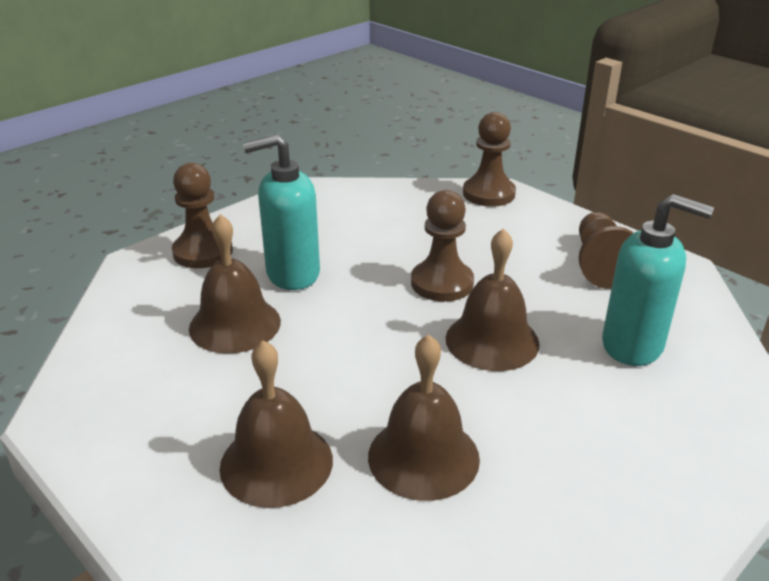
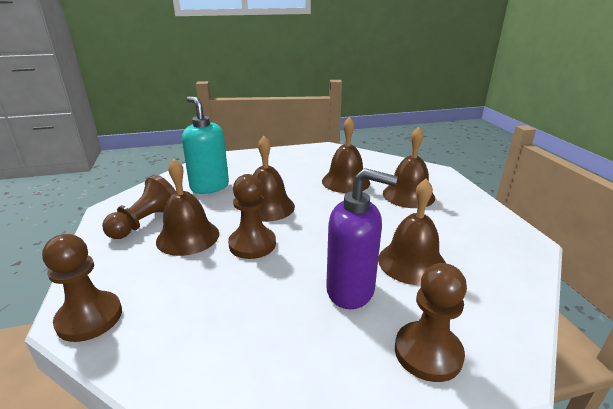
camera: 150 degrees left, 5 degrees down
turquoise soap dispenser [243,134,320,290] -> purple soap dispenser [326,168,398,309]
none -> brown bell [156,159,219,256]

